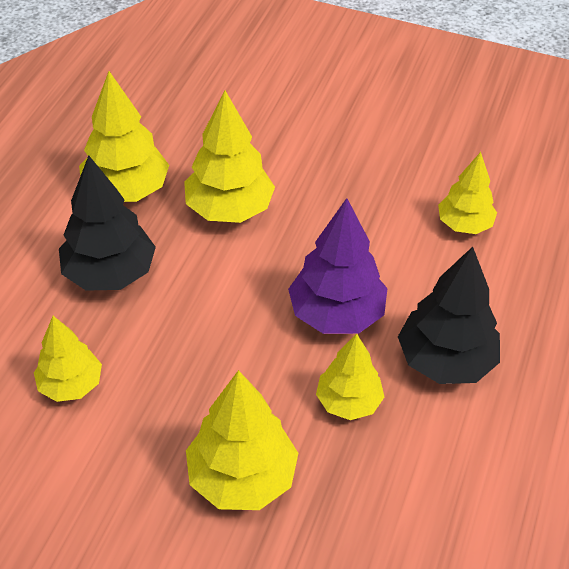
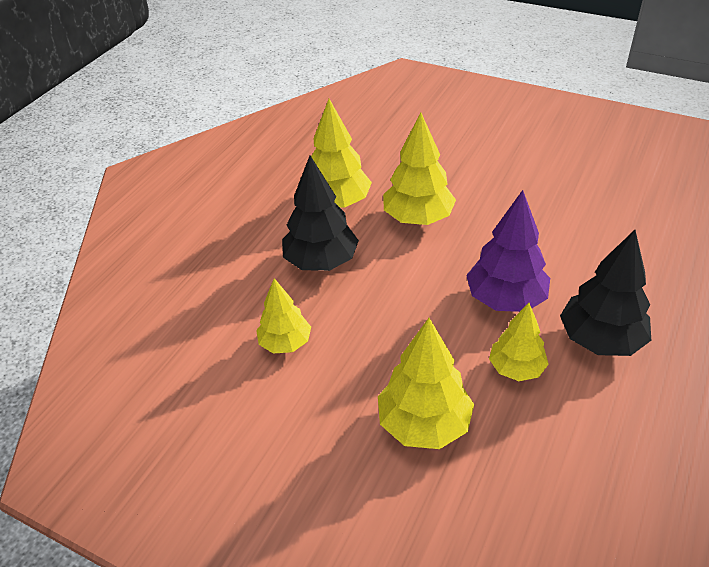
camera: 10 degrees right, 5 degrees down
yellow tree [438,152,497,234] -> none

